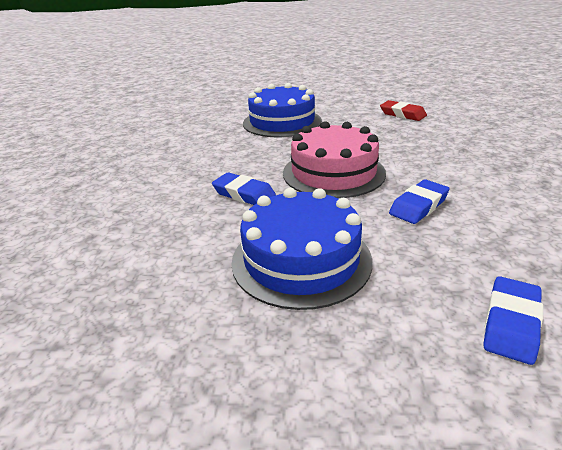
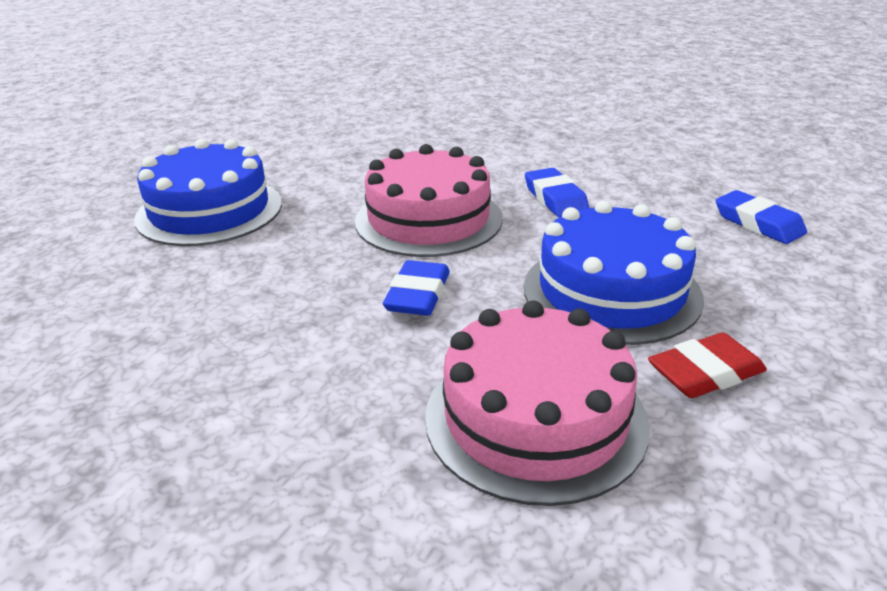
camera: 65 degrees left, 0 degrees up
blue eraser [212,172,276,205] -> blue eraser turned 45 degrees counterclockwise [383,260,450,316]
red eraser [380,100,427,121] -> red eraser moved to [648,332,767,398]
none -> pink cake [425,301,650,506]

